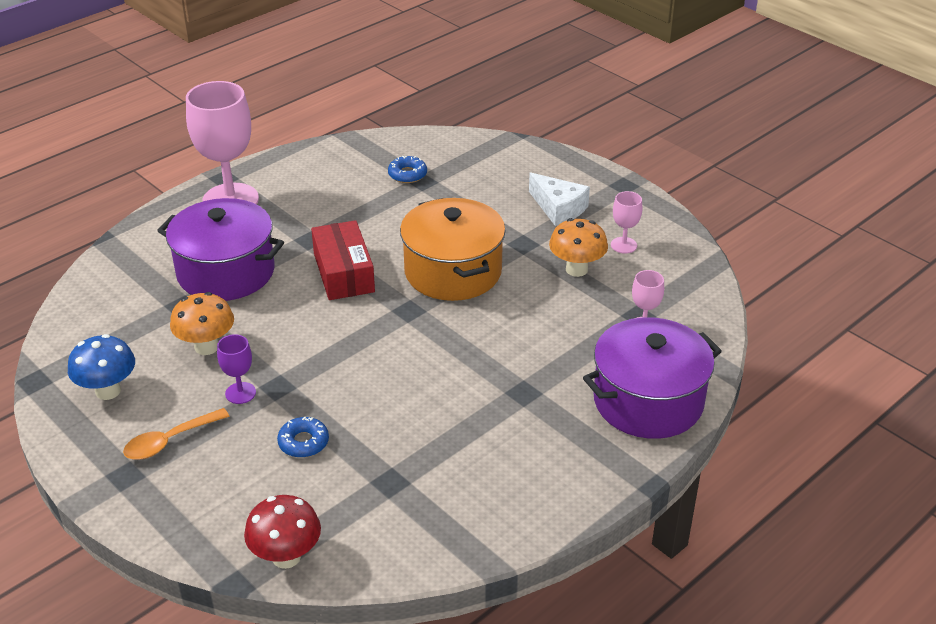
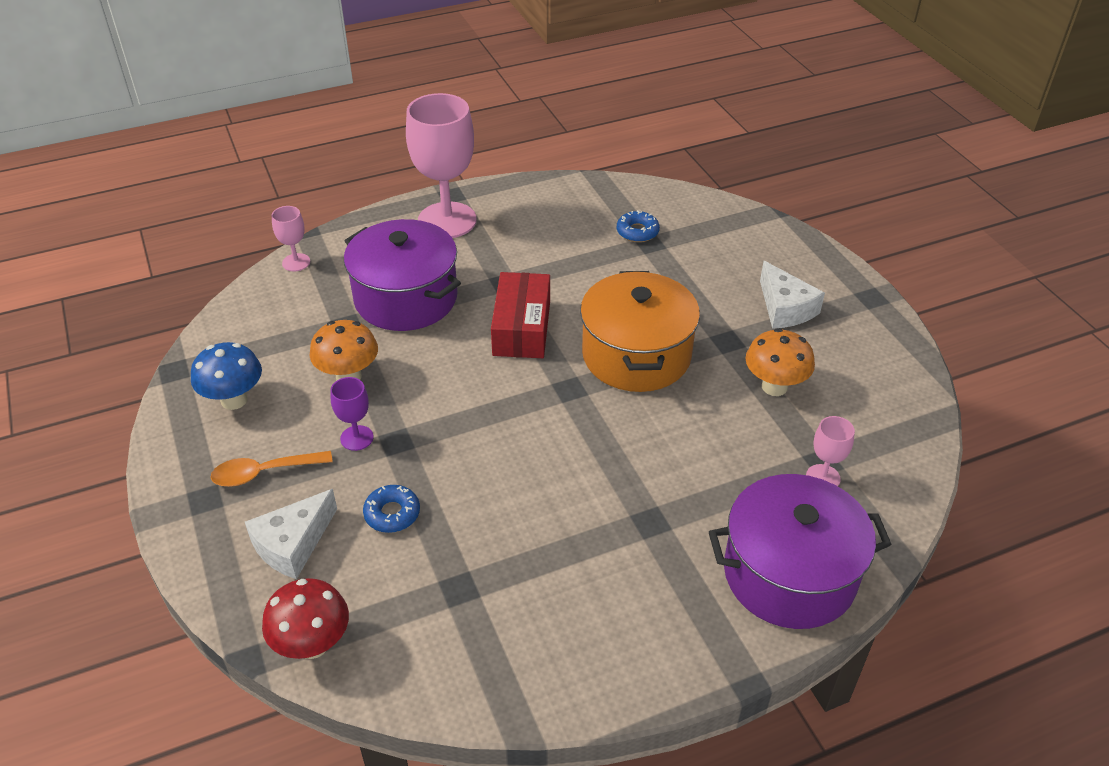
camera: 20 degrees right, 5 degrees up
pink goblet [611,191,642,254] -> pink goblet moved to [271,206,310,271]
none -> white cheese [245,489,337,579]

